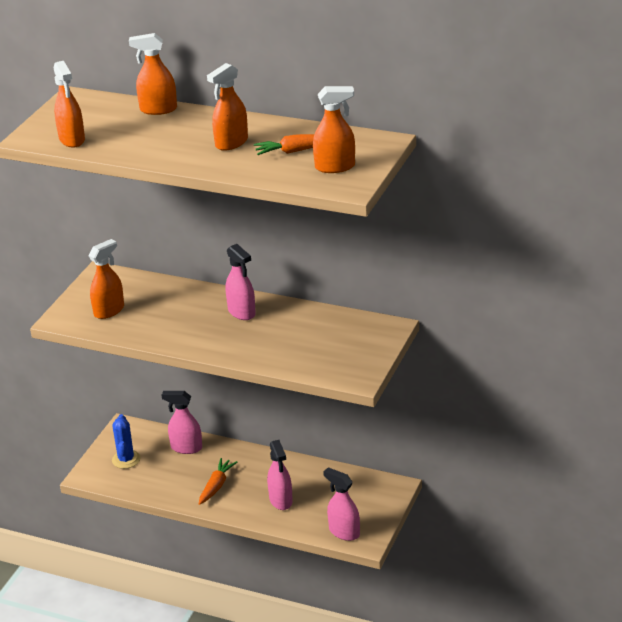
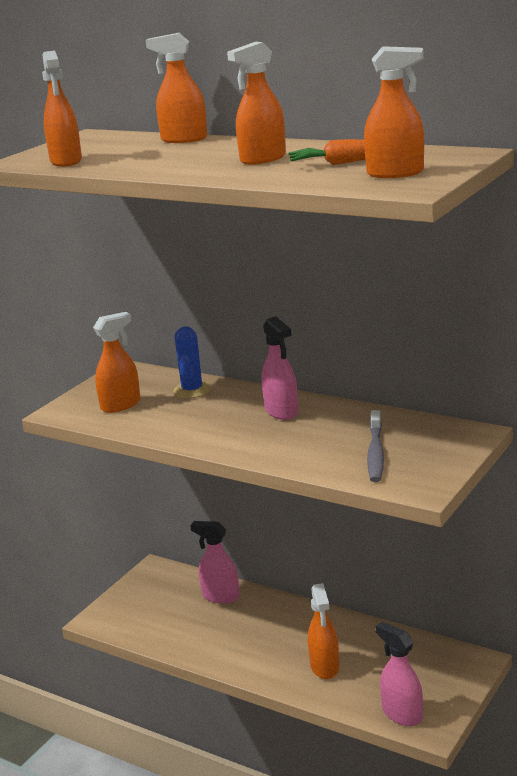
camera: 10 degrees right, 10 degrees down
blue cactus [112,414,141,469] -> blue cactus moved to [173,326,211,398]
orange carrot [199,458,237,505] -> none
pink spray bottle [267,440,293,510] -> orange spray bottle [308,583,339,679]
none -> grey toothbrush [367,410,384,482]

